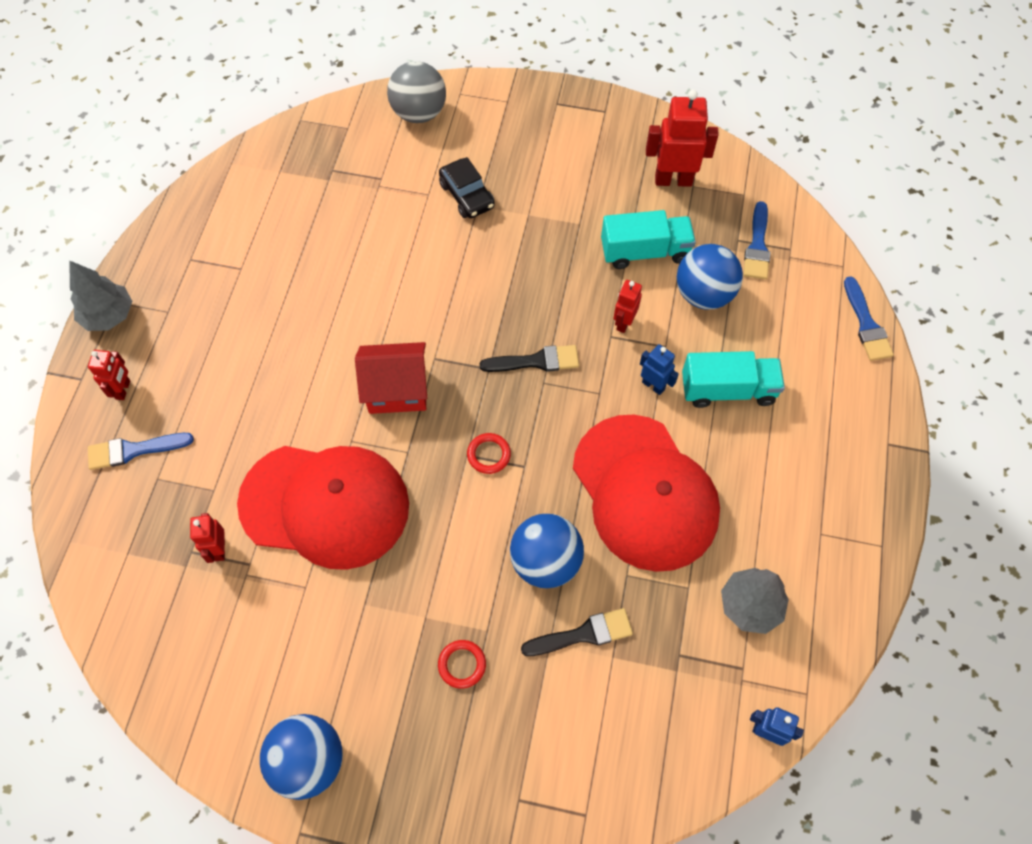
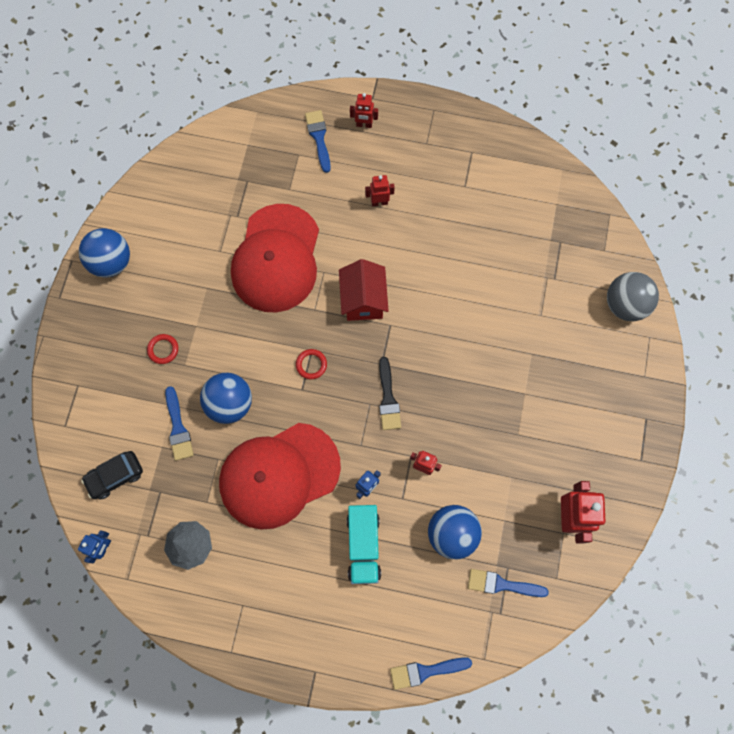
camera: 90 degrees right, 10 degrees up
grey tree [69,260,133,331] -> none
red robot [190,513,225,563] -> red robot moved to [365,175,395,206]
black car [439,157,495,218] -> black car moved to [81,451,143,500]
black brush [521,608,633,656] -> blue brush [165,386,194,461]
turquoise truck [601,210,696,269] -> none

